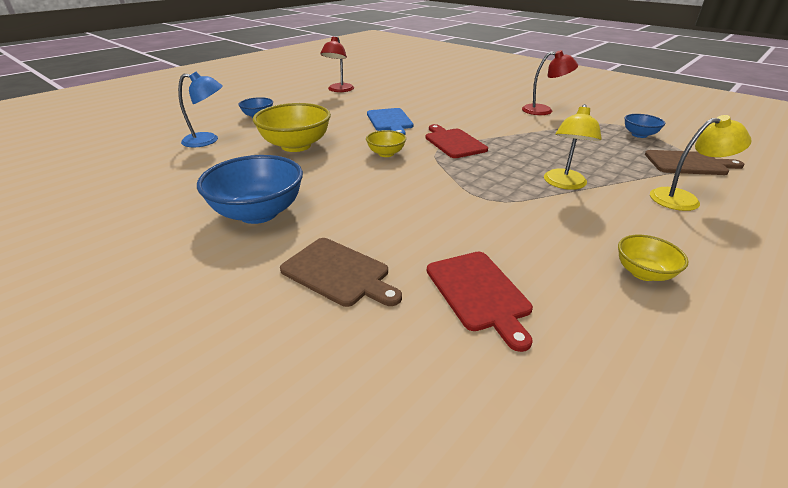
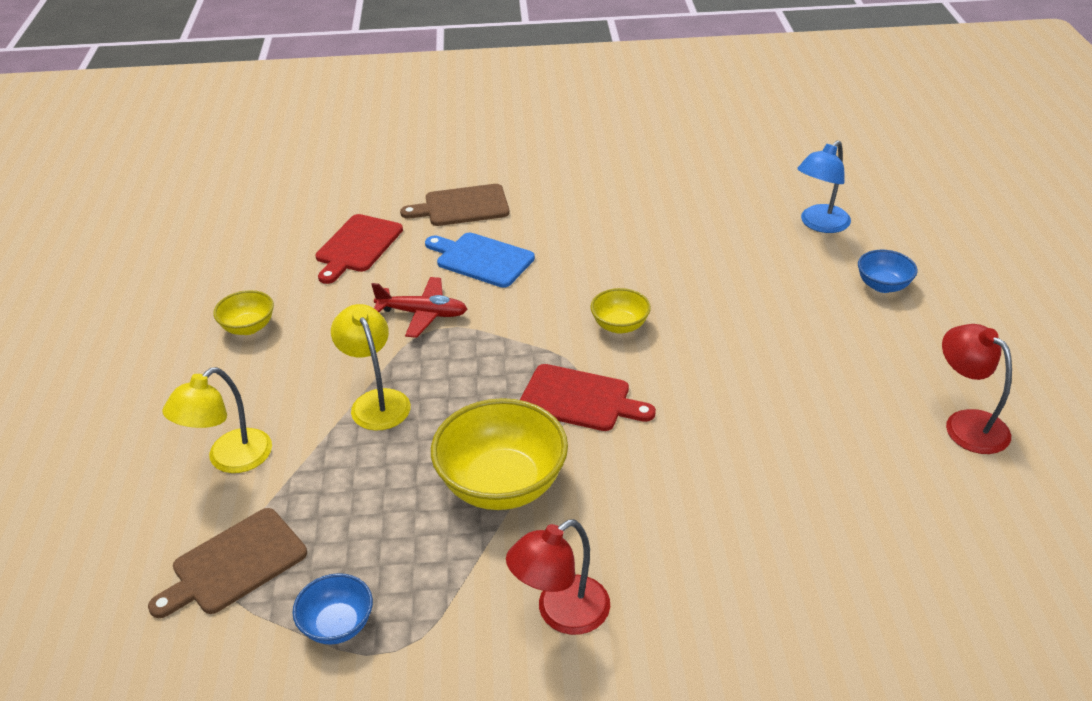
camera: 135 degrees right, 5 degrees up
blue bowl [197,155,303,224] -> none
yellow bowl [253,103,331,152] -> yellow bowl moved to [431,398,568,510]
blue cutting board [367,108,413,135] -> blue cutting board moved to [425,233,535,288]
red cutting board [427,252,533,352] -> red cutting board turned 90 degrees counterclockwise [316,214,403,284]
none -> red plane [371,277,467,338]

